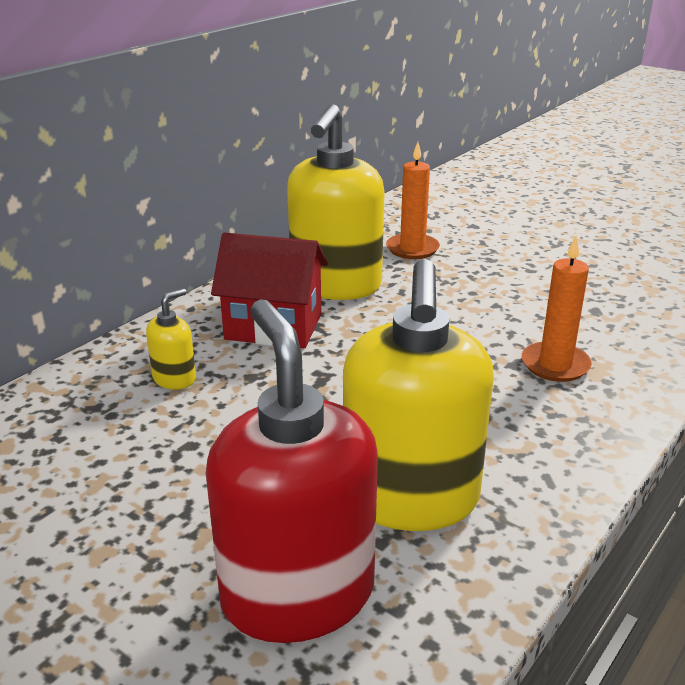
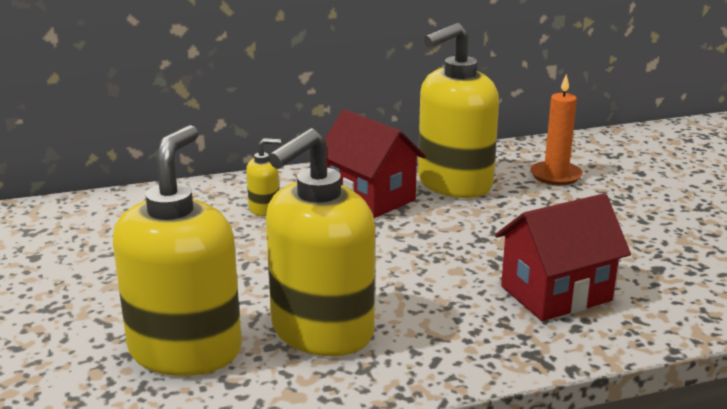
camera: 35 degrees right, 5 degrees down
red soap dispenser [206,299,378,643] -> yellow soap dispenser [113,125,242,376]
orange candle [522,236,592,382] -> red house [495,193,631,321]

